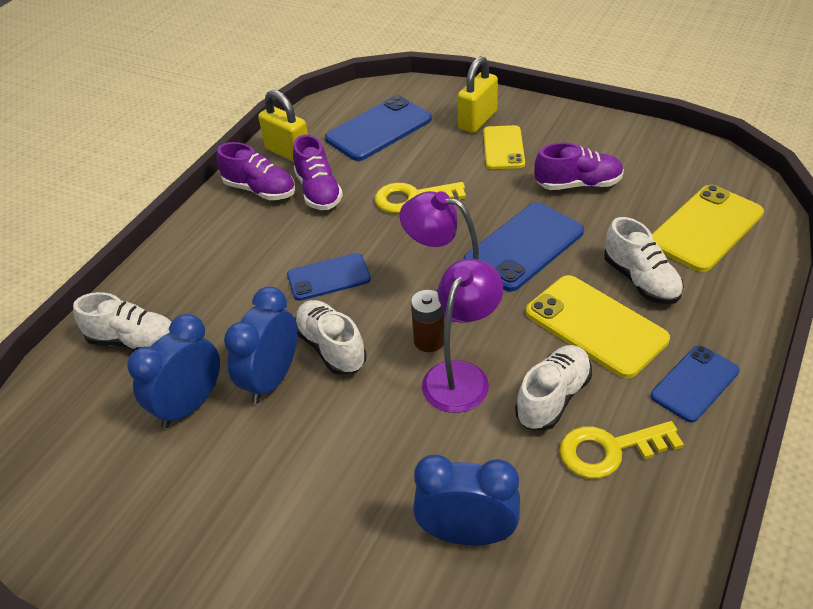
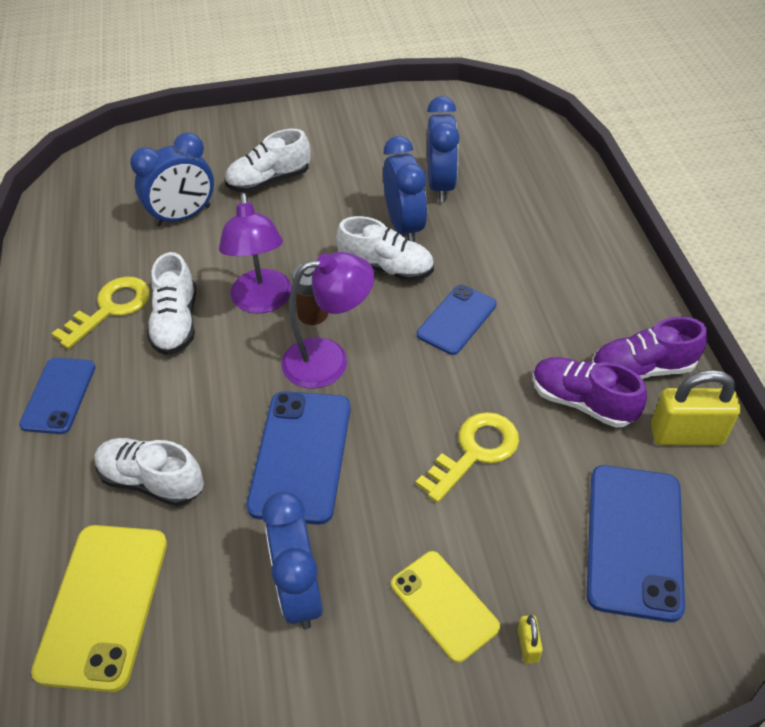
camera: 140 degrees right, 5 degrees up
white shoe [73,292,172,350] -> white shoe moved to [225,129,311,193]
yellow padlock [457,56,498,133] -> yellow padlock [518,615,543,664], size x0.45
yellow phone [526,275,670,379] -> none
purple shoe [534,142,624,190] -> blue clock [262,491,323,629]

